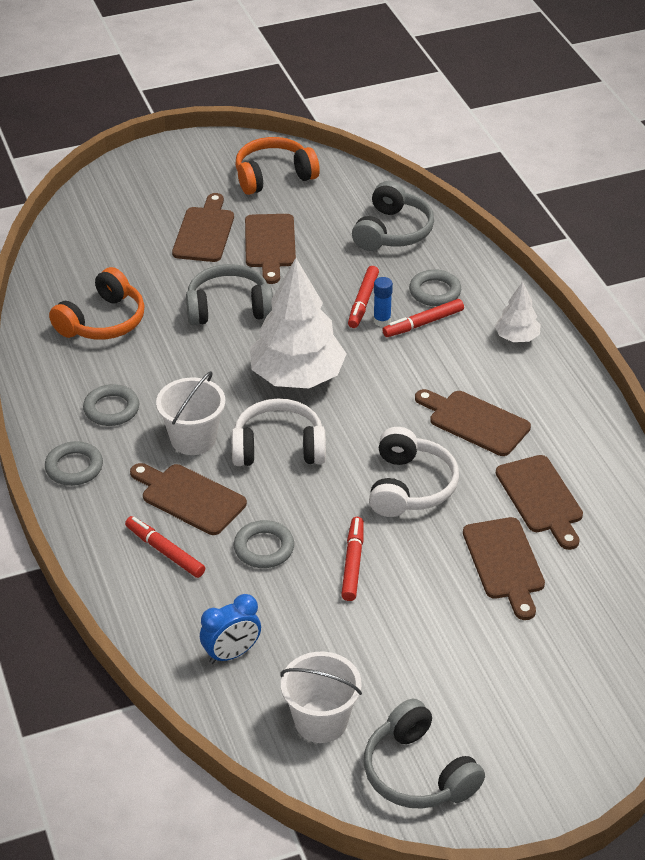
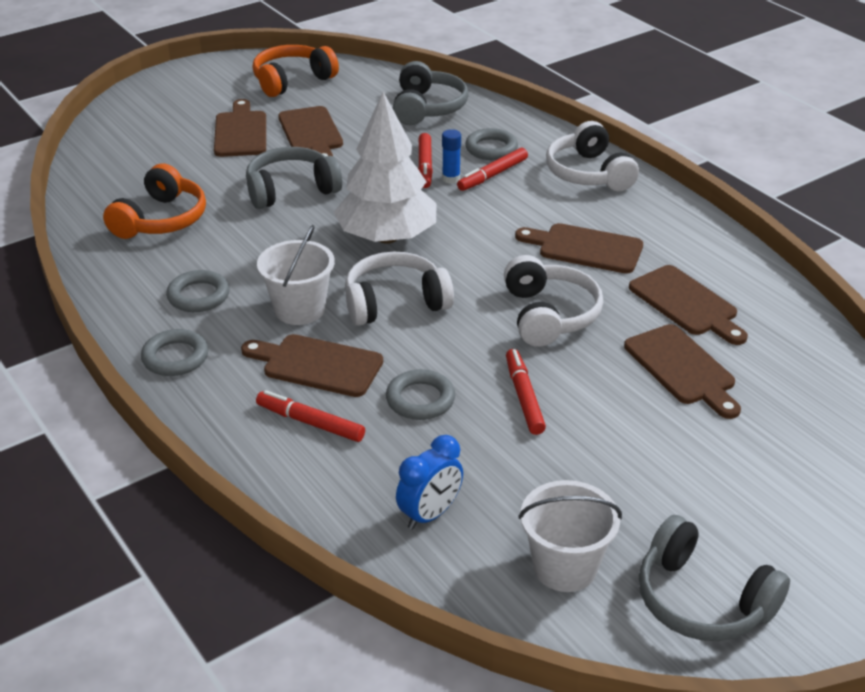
camera: 15 degrees left, 5 degrees down
white tree [494,281,541,342] -> white headphones [546,121,639,191]

